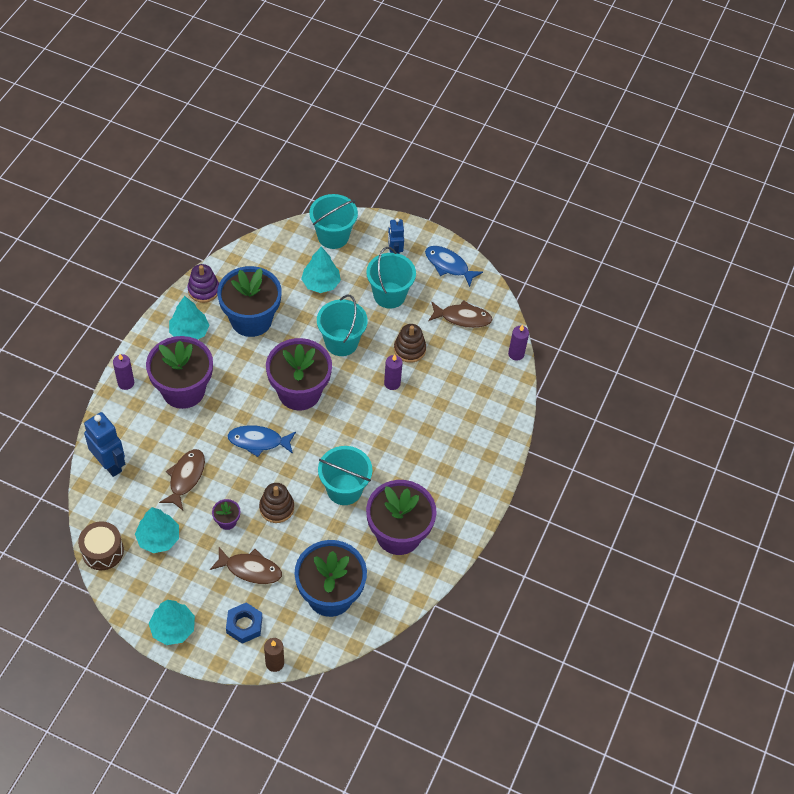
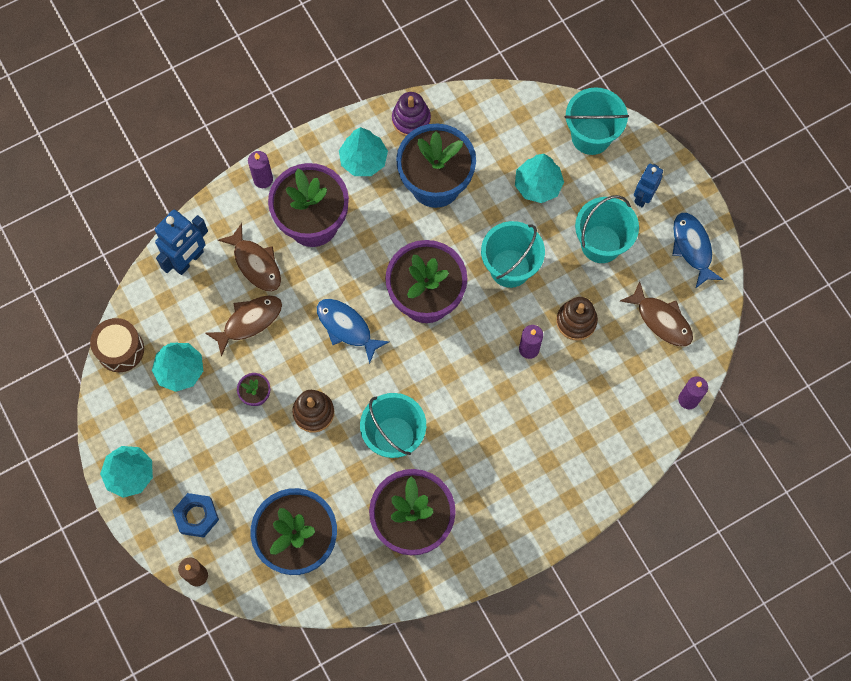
camera: 40 degrees right, 15 degrees up
blue robot [84,412,125,477] -> blue robot turned 45 degrees clockwise [155,210,208,275]
brown fish [210,547,282,584] -> brown fish moved to [218,223,281,292]

